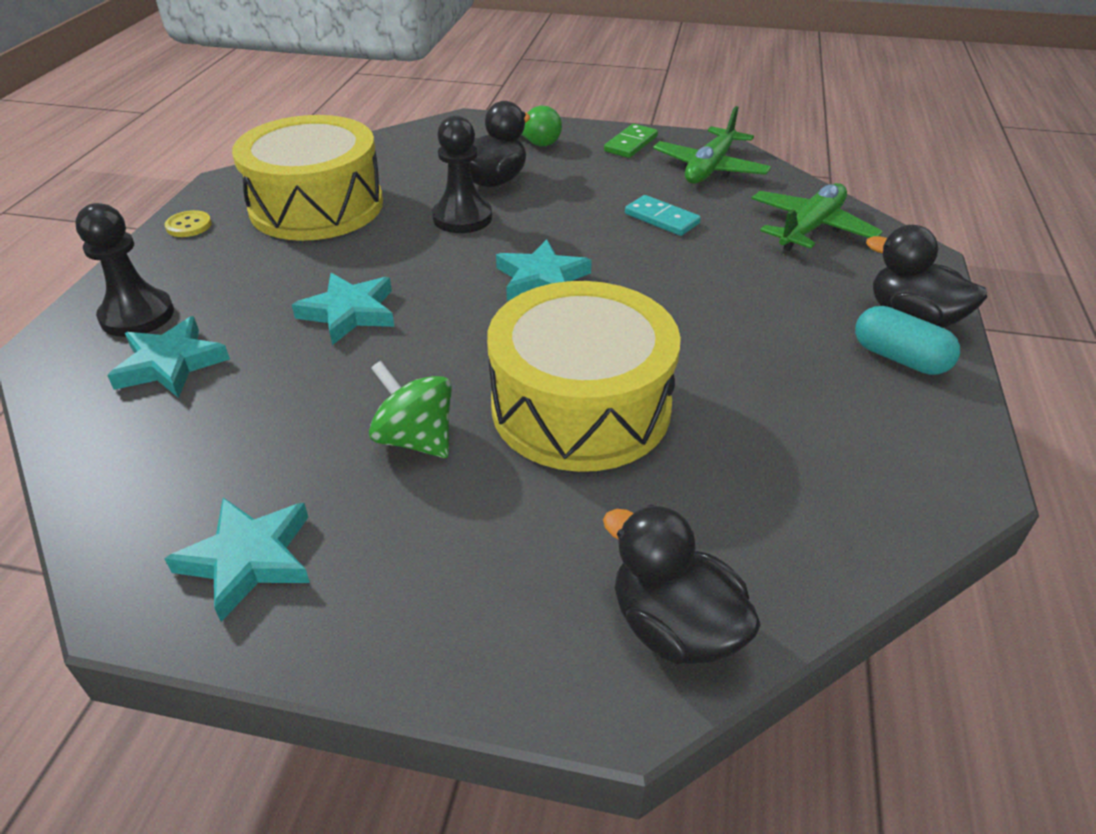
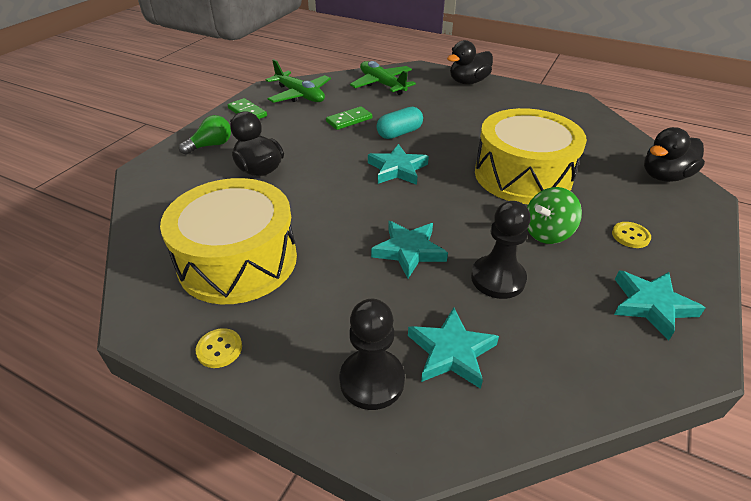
camera: 75 degrees left, 0 degrees up
black pawn [432,115,492,233] -> black pawn moved to [471,201,531,299]
turquoise domino [625,195,701,236] -> green domino [326,106,372,130]
turquoise capsule [855,306,960,375] -> turquoise capsule moved to [376,107,423,139]
none -> yellow button [612,222,651,248]

